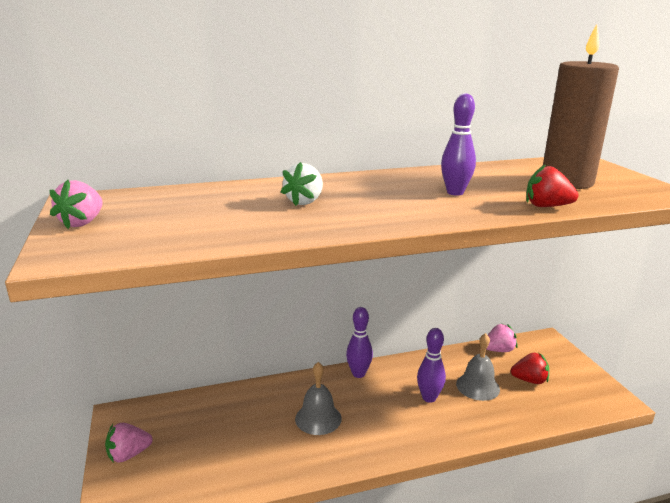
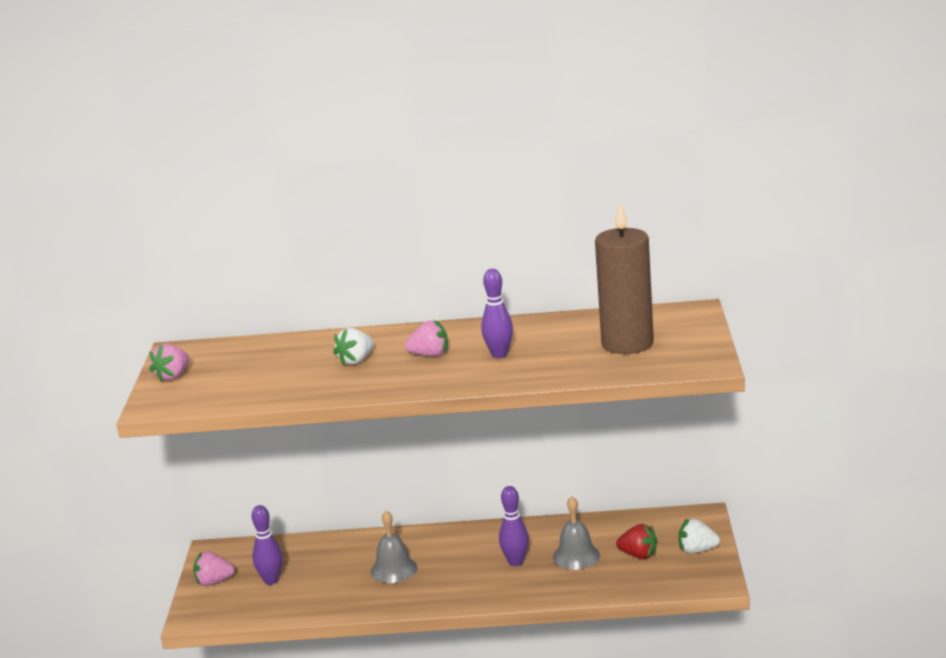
camera: 20 degrees right, 0 degrees up
purple bowling pin [346,307,373,378] -> purple bowling pin moved to [252,505,283,585]
pink strawberry [486,323,518,352] -> pink strawberry moved to [405,320,448,356]
red strawberry [526,164,578,207] -> none
none -> white strawberry [678,518,720,554]

